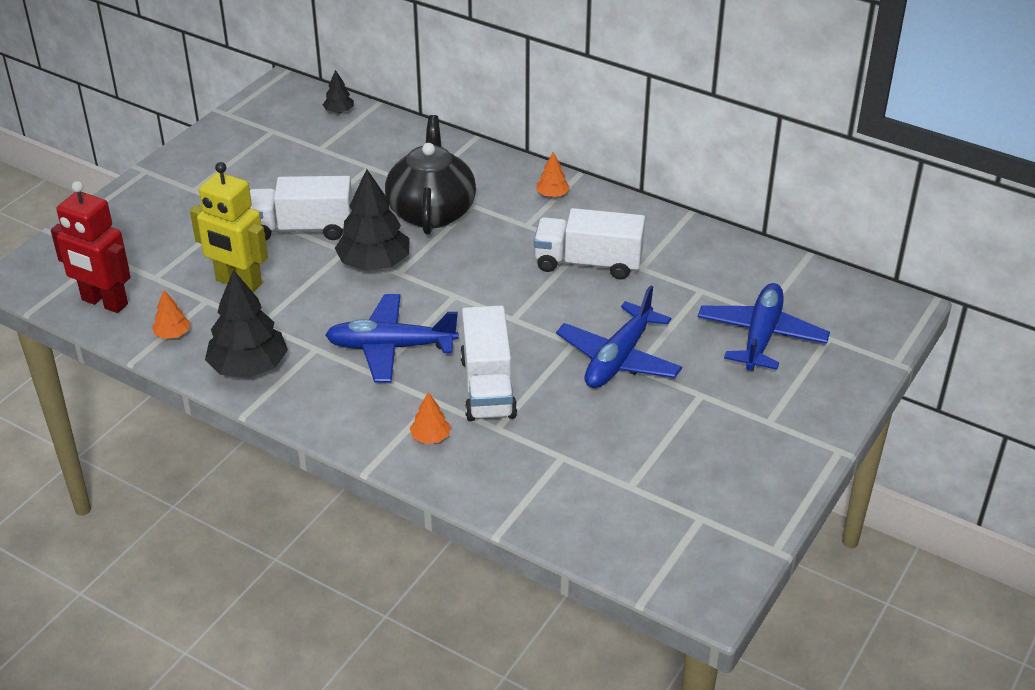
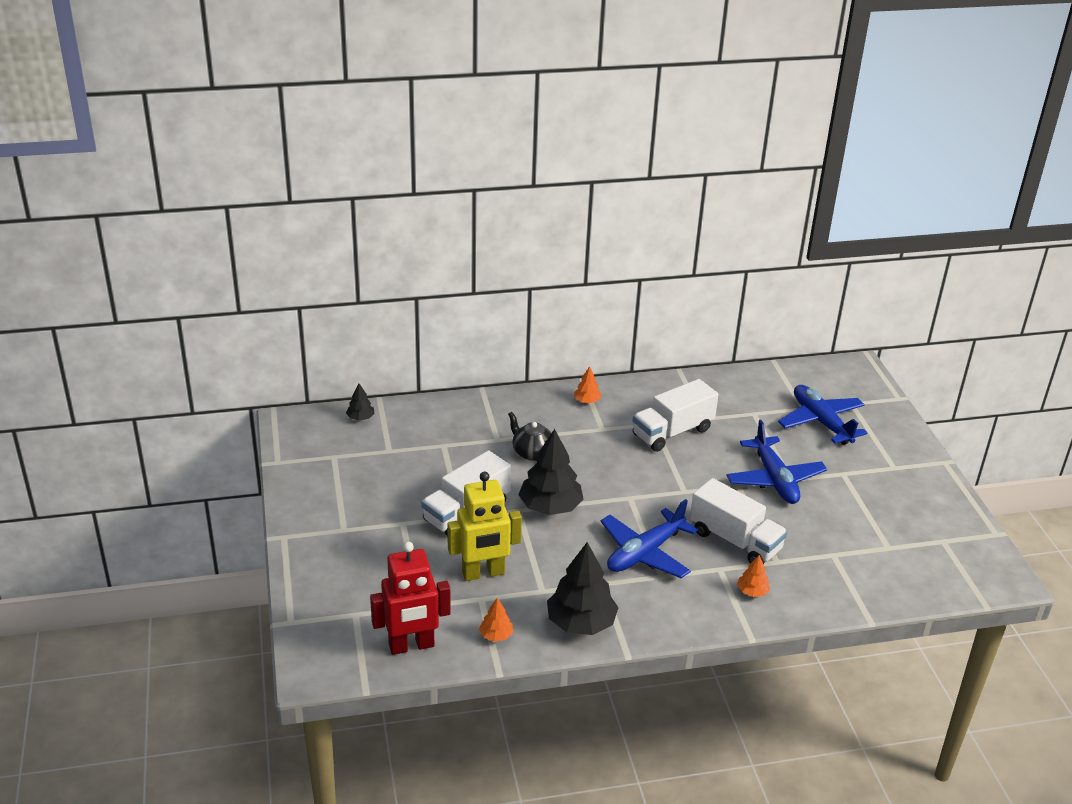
camera: 45 degrees left, 5 degrees down
black teapot [385,115,476,235] -> black teapot [508,412,551,461], size x0.55

